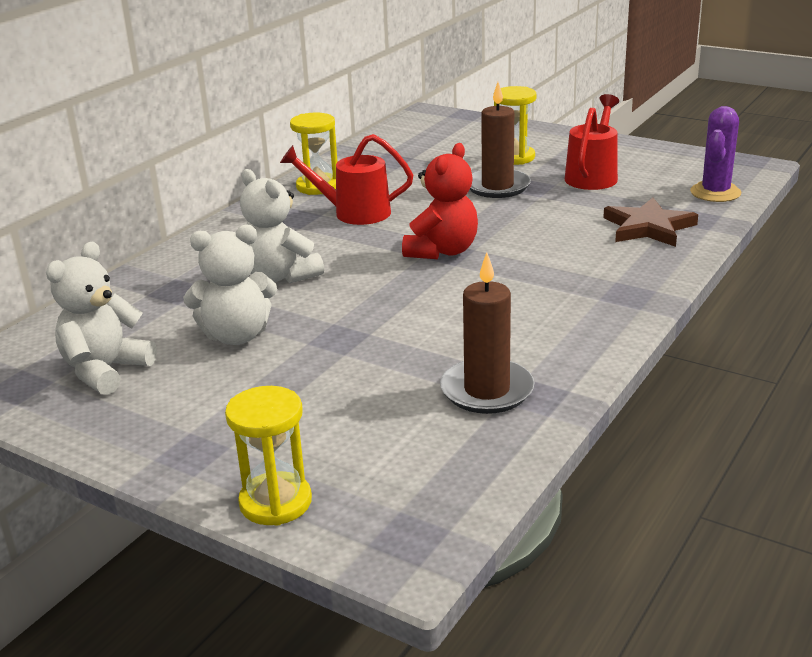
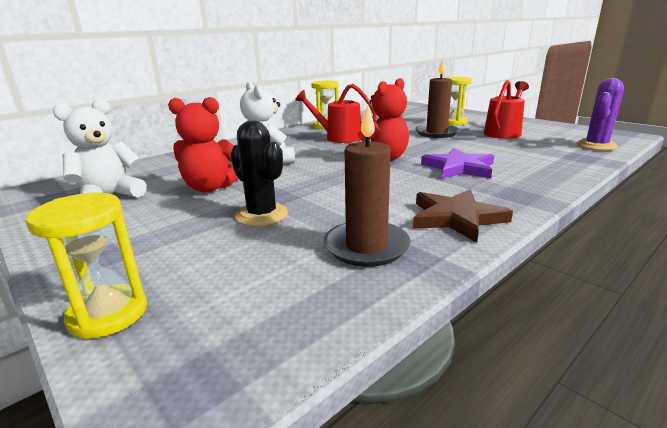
camera: 15 degrees right, 5 degrees down
white teddy bear [183,225,277,345] -> red teddy bear [168,97,238,192]
brown star [603,198,698,247] -> brown star moved to [413,189,513,243]
none -> black cactus [231,121,288,226]
none -> purple star [421,148,494,179]

